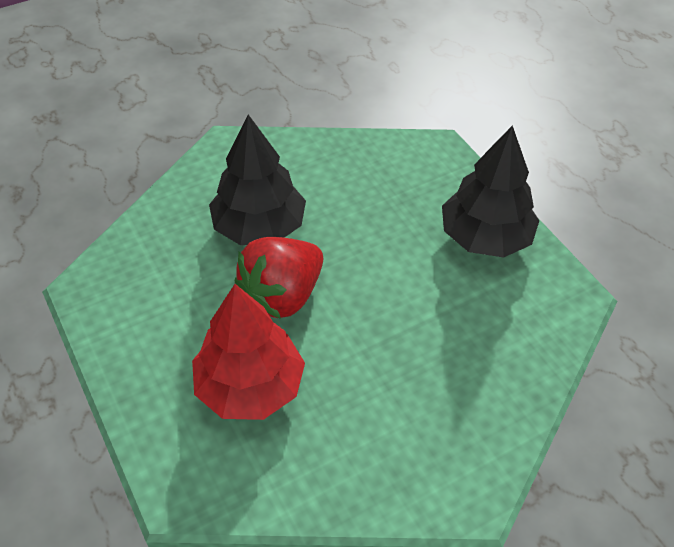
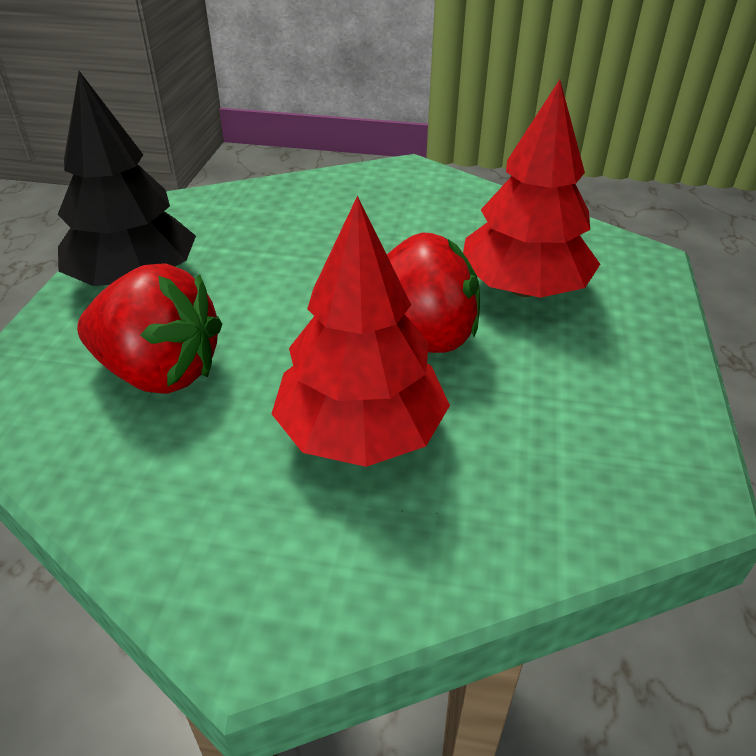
camera: 140 degrees left, 10 degrees down
black tree [209,115,306,245] -> red tree [272,196,450,467]
none -> red strawberry [77,263,222,394]

